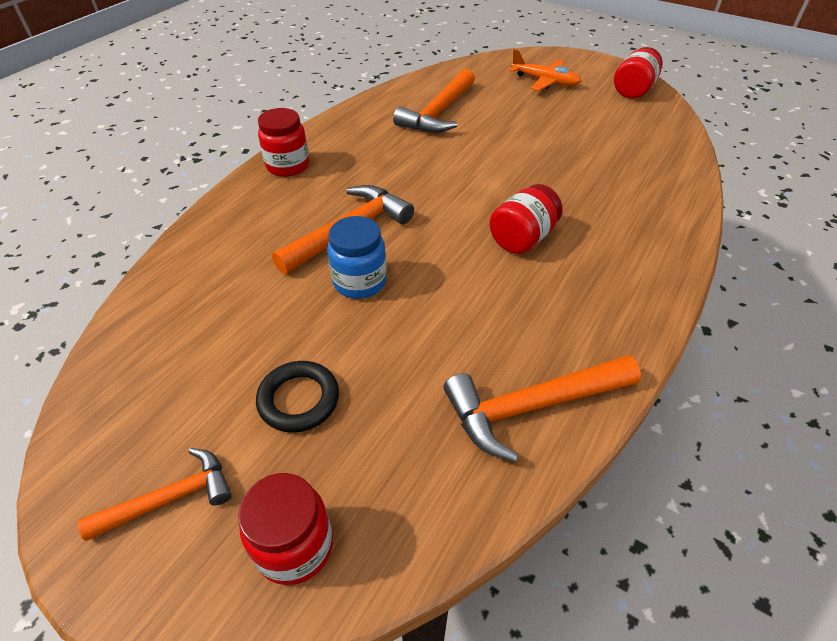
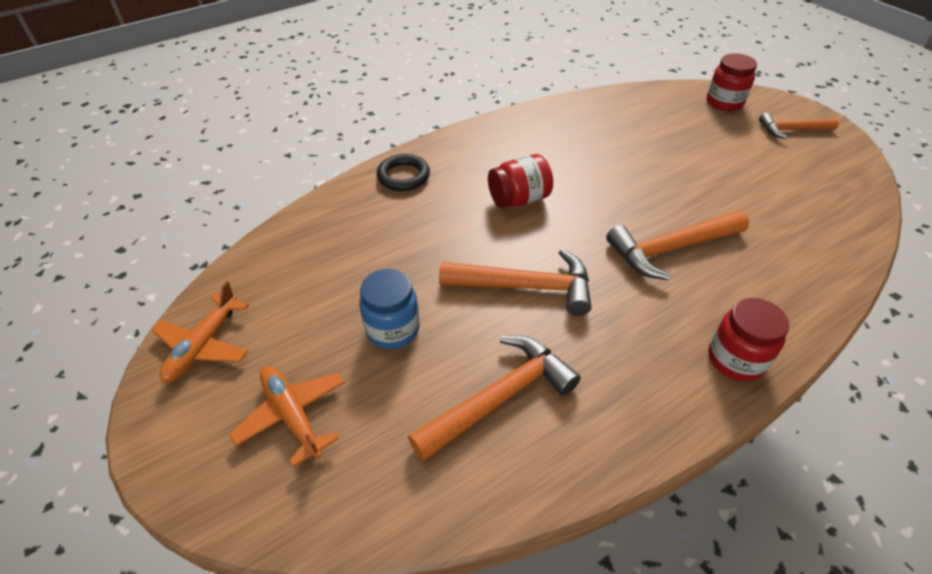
camera: 155 degrees left, 0 degrees up
black ring [256,361,339,433] -> black ring moved to [377,154,430,191]
blue jar [327,216,387,299] -> blue jar moved to [359,269,419,349]
orange hammer [444,355,641,462] -> orange hammer moved to [439,249,592,316]
red jar [614,47,663,99] -> orange plane [151,281,249,382]

